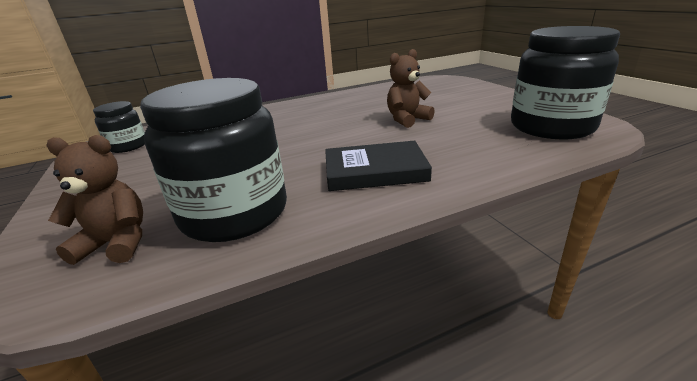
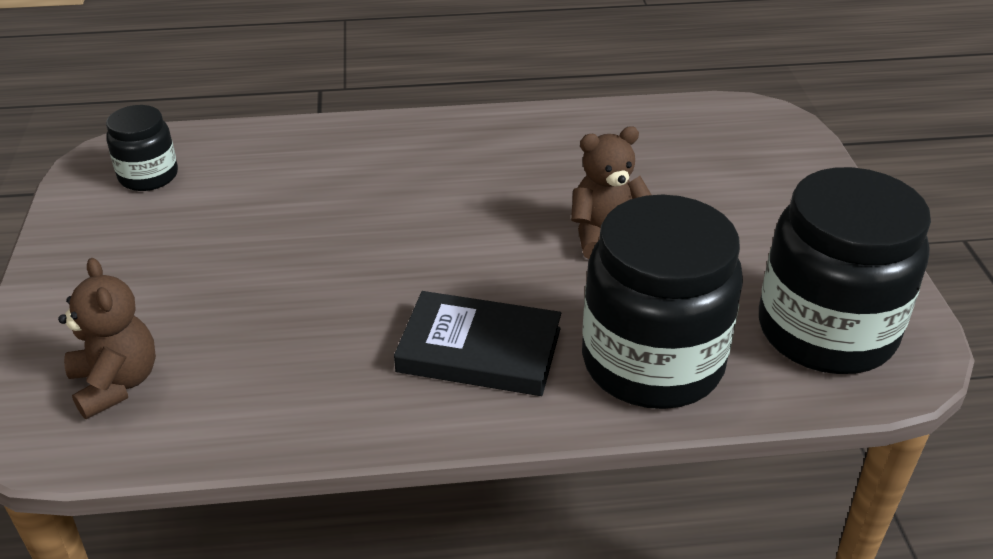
camera: 15 degrees right, 10 degrees up
brown teddy bear [46,135,143,265] -> brown teddy bear turned 45 degrees clockwise [58,258,156,419]
black jar [140,78,287,242] -> black jar moved to [582,194,743,409]

